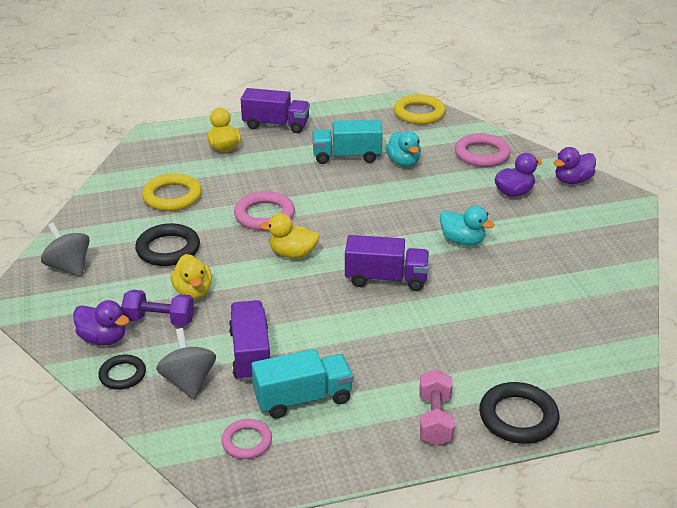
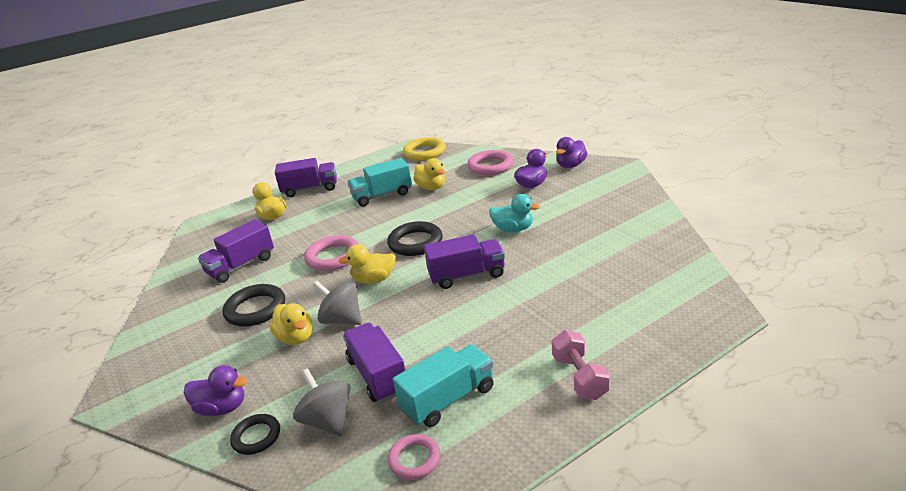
camera: 15 degrees left, 5 degrees down
grey spinning top [41,222,90,277] -> grey spinning top moved to [313,281,362,325]
purple dumbbell [121,290,194,326] -> none
yellow ring [142,173,202,211] -> purple truck [198,219,274,283]
turquoise duck [385,131,421,167] -> yellow duck [413,158,445,190]
black ring [479,382,559,444] -> black ring moved to [387,221,443,256]

